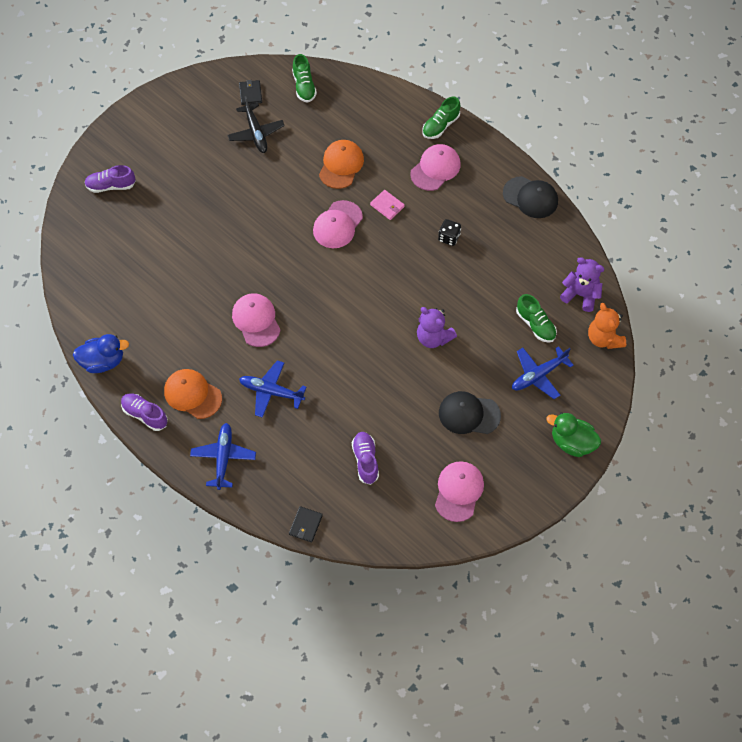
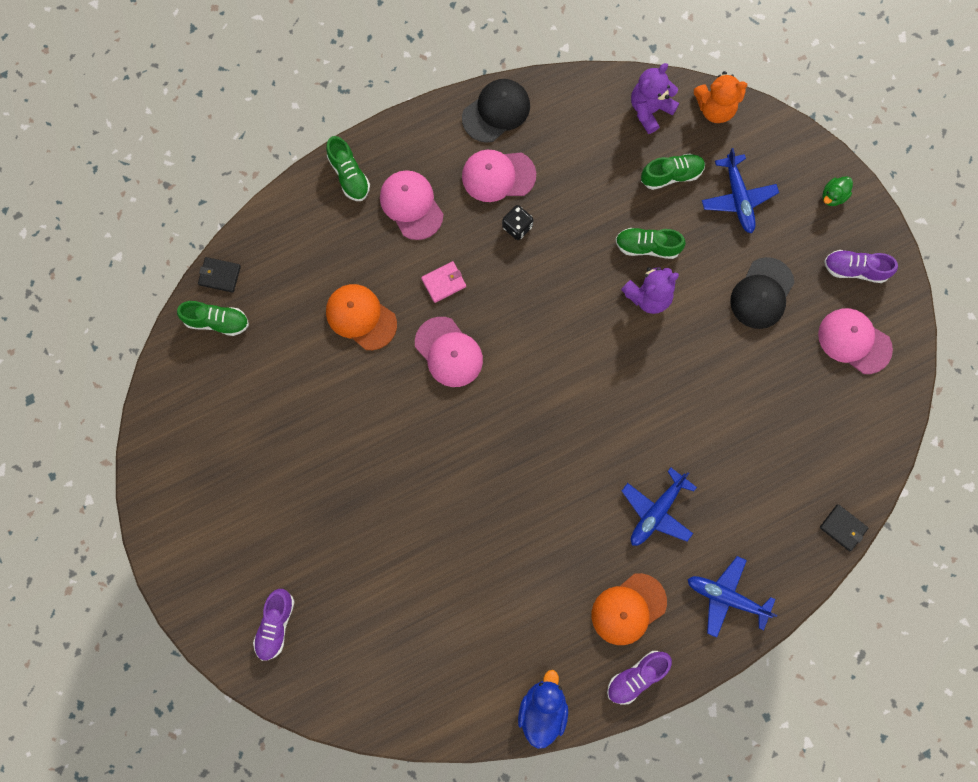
camera: 70 degrees left, 15 degrees up
black plane [227,96,285,153] -> none
pink cap [232,293,281,347] -> pink cap moved to [462,150,536,202]
black wallet [239,80,262,105] -> black wallet moved to [198,257,241,293]
purple shoe [352,432,379,485] -> purple shoe moved to [824,250,898,283]
green duck [546,412,601,457] -> green duck [822,176,853,206], size x0.58
none -> green shoe [615,228,686,259]

